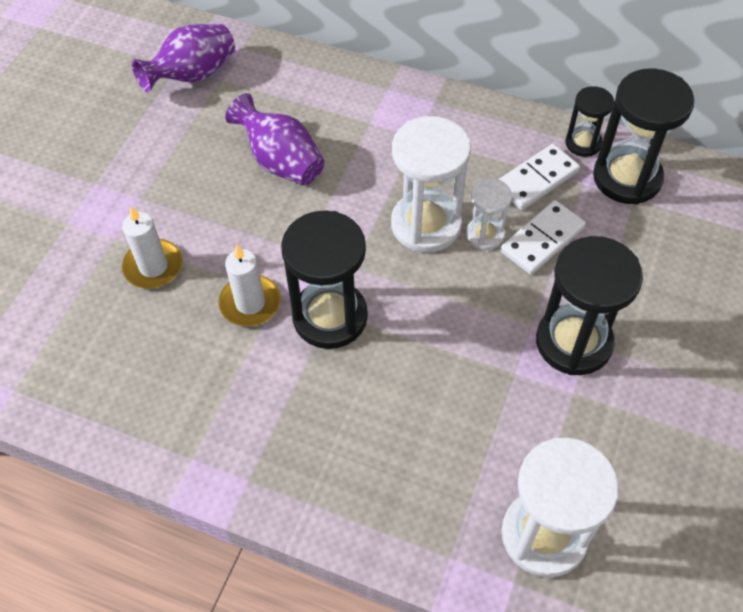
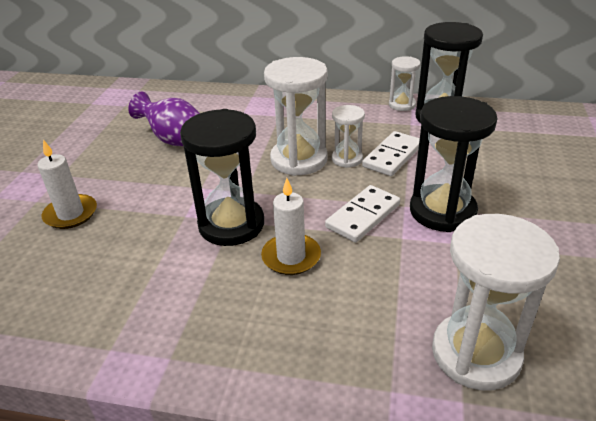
camera: 10 degrees left, 20 degrees down
purple vase [131,24,235,93] -> none
white candle [218,245,281,327] -> white candle moved to [261,178,321,275]
white domino [498,144,580,210] -> white domino moved to [325,185,400,242]
black hourglass [565,86,614,157] -> white hourglass [389,56,421,111]

